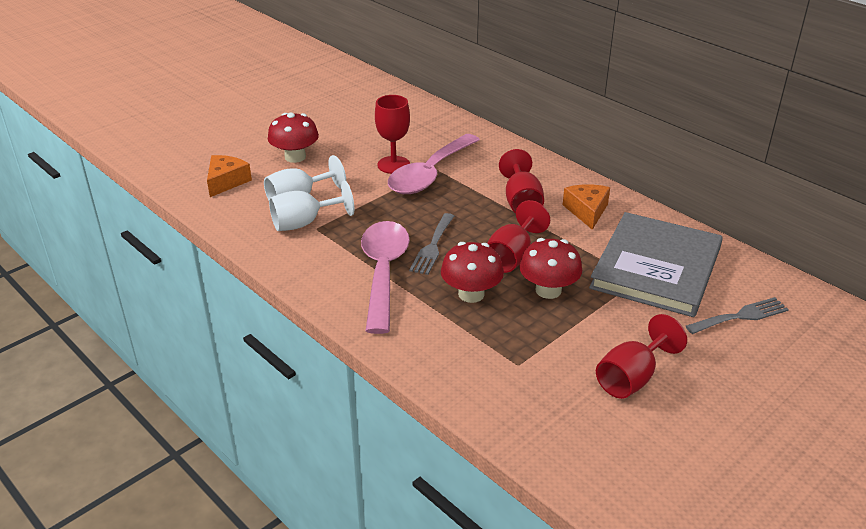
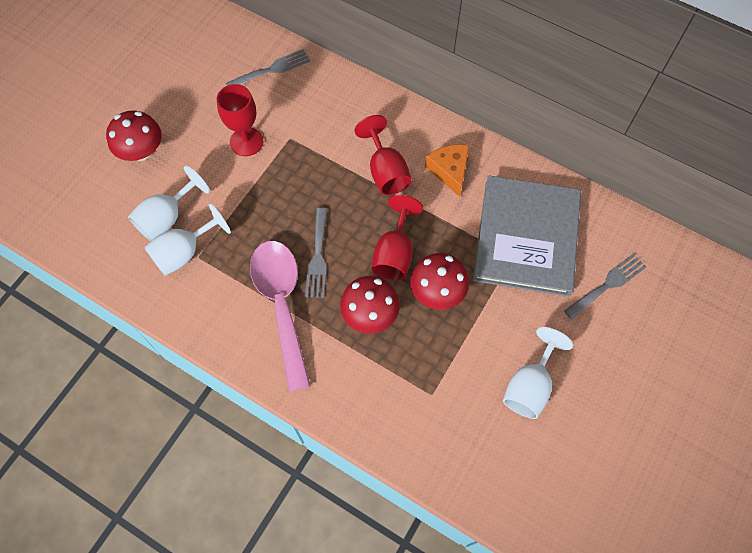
camera: 15 degrees left, 30 degrees up
orange cheese [207,155,252,197] -> none
pink spoon [388,134,480,194] -> none
red goblet [596,314,687,399] -> white goblet [503,327,573,419]
none -> grey fork [226,49,310,86]

